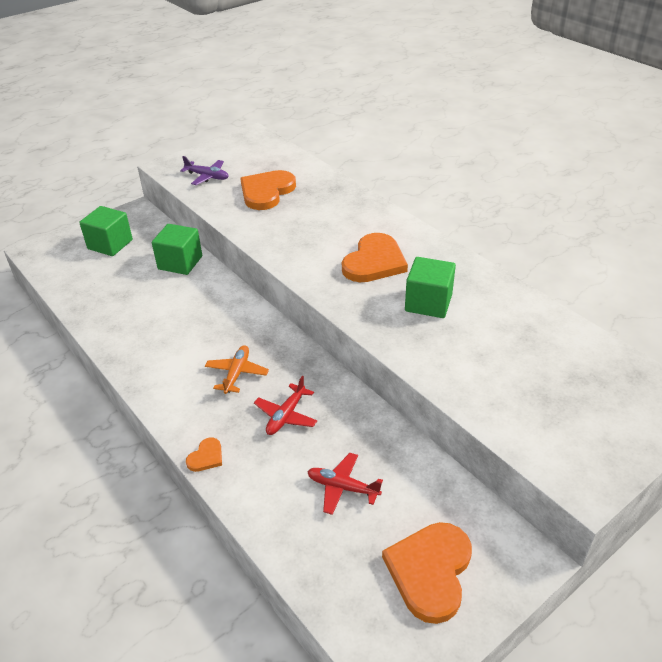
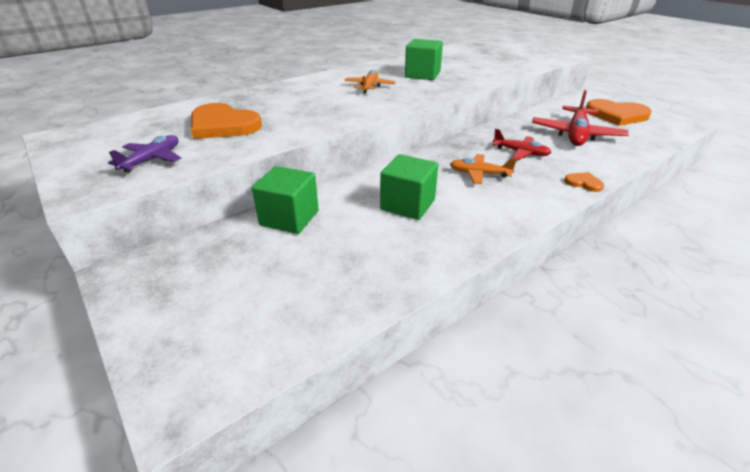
camera: 90 degrees left, 5 degrees down
green cube [79,206,133,256] -> green cube moved to [380,154,438,220]
red plane [307,453,383,515] -> red plane [532,90,629,146], size x1.71
orange heart [342,233,408,282] -> orange plane [344,70,396,94]

